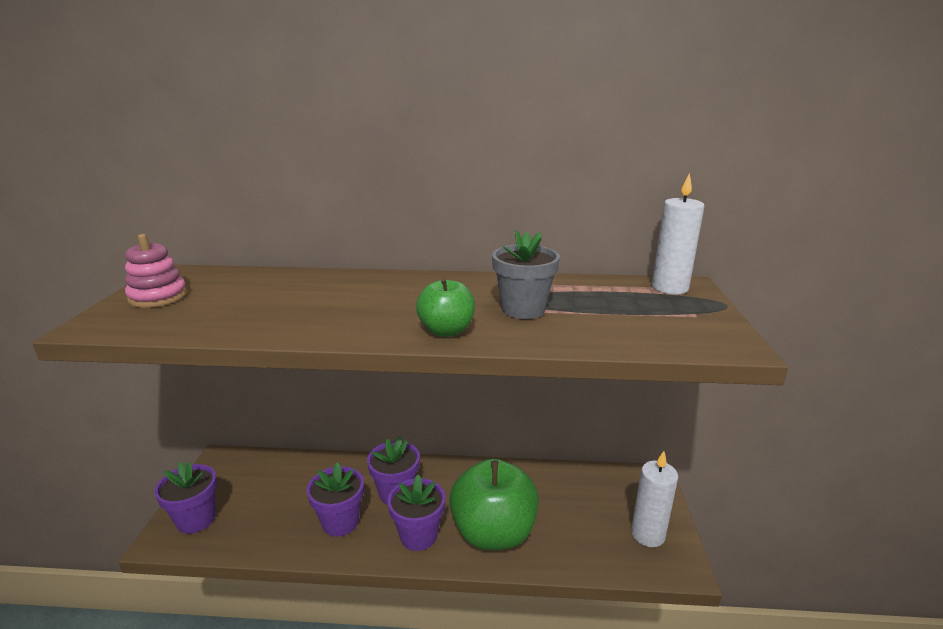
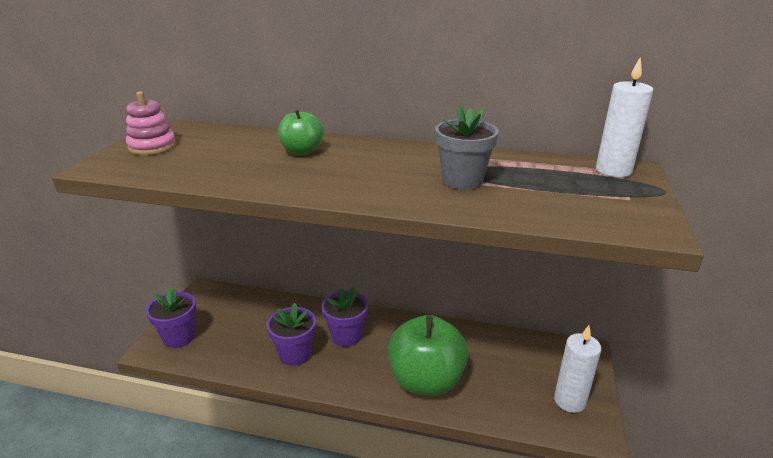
camera: 10 degrees right, 5 degrees up
purple flower pot [388,475,445,551] -> none
green apple [416,278,475,337] -> green apple moved to [278,109,324,155]

